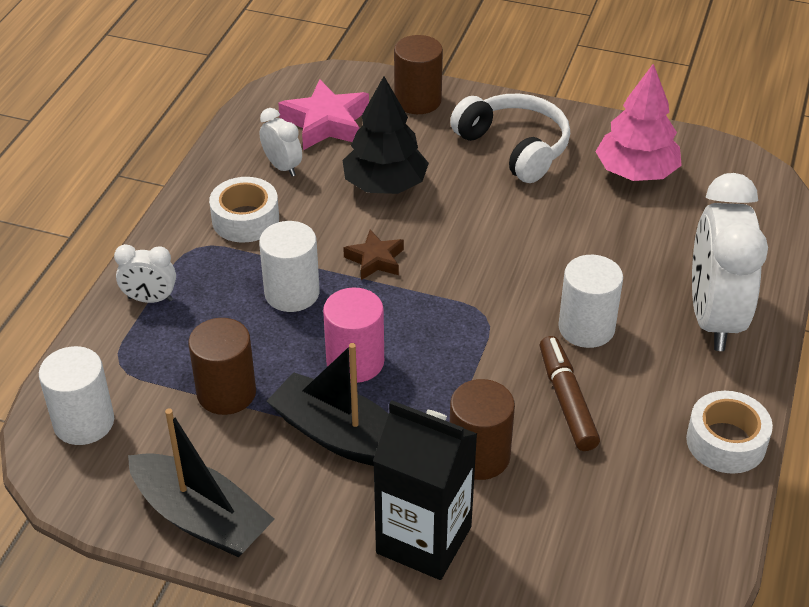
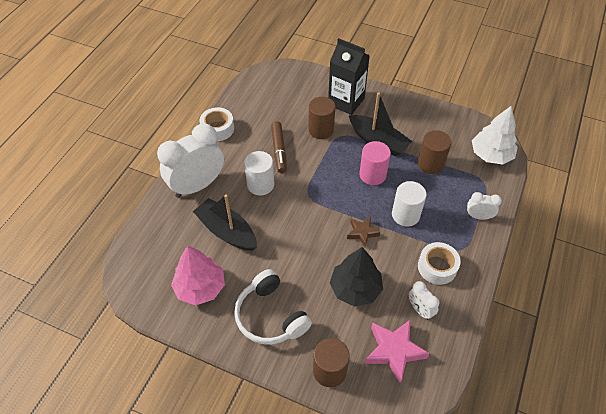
camera: 175 degrees left, 10 degrees up
white cylinder [39,346,114,445] -> white tree [472,106,518,164]
black boat [128,408,275,558] -> black boat moved to [193,194,257,251]
white clock [692,173,768,351] -> white clock turned 135 degrees counterclockwise [157,124,224,198]

